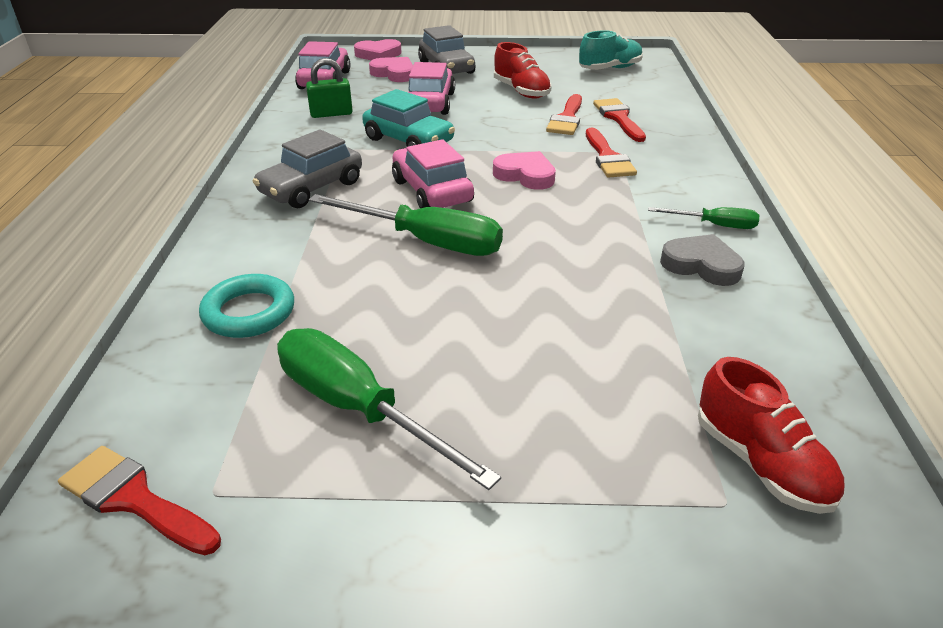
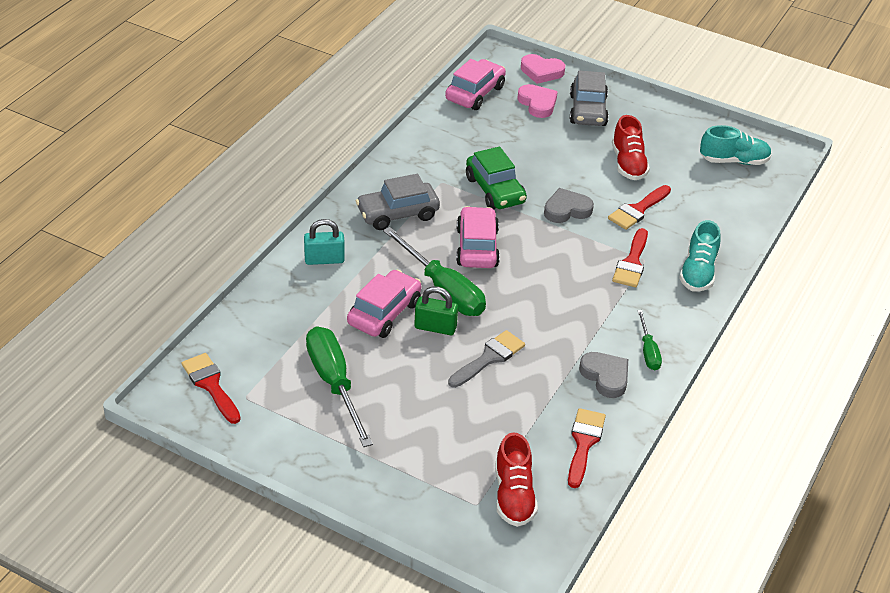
camera: 25 degrees right, 5 degrees up
turquoise ring [199,274,294,338] -> none
green padlock [306,58,353,118] -> green padlock moved to [414,286,458,335]
turquoise car [362,89,455,147] -> green car [466,147,527,209]
pink car [408,62,455,115] -> pink car moved to [347,270,421,338]
pink heart [493,151,556,190] -> none
red brush [593,98,646,142] -> red brush moved to [568,408,606,488]
green screwdriver [648,207,759,229] -> green screwdriver turned 45 degrees clockwise [637,310,662,370]
none -> turquoise padlock [304,219,345,265]
none -> grey brush [448,330,525,388]
none -> grey heart [544,188,594,223]
none -> turquoise shoe [679,220,721,292]

